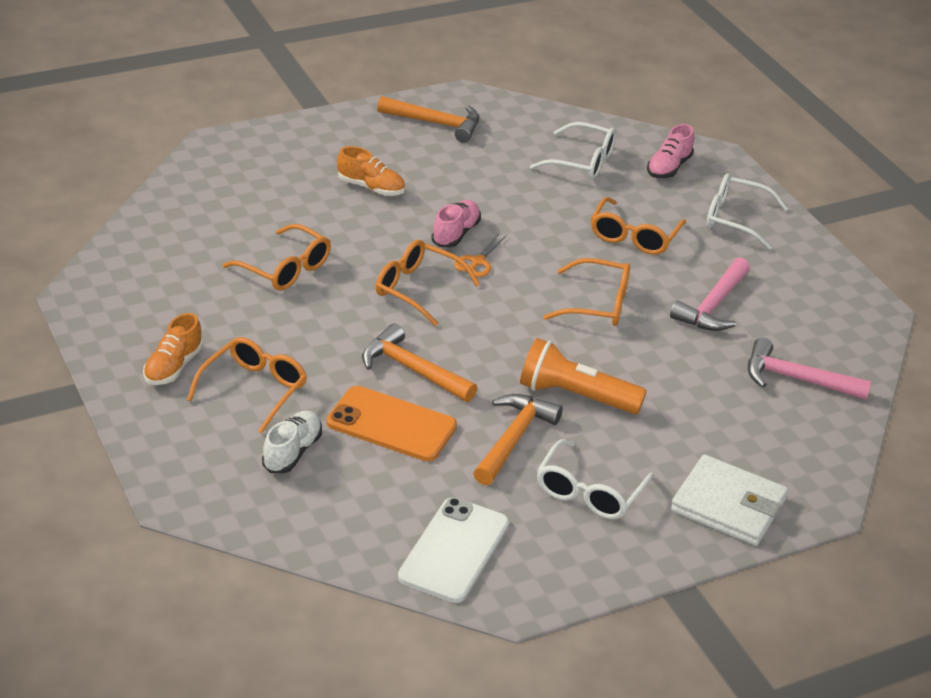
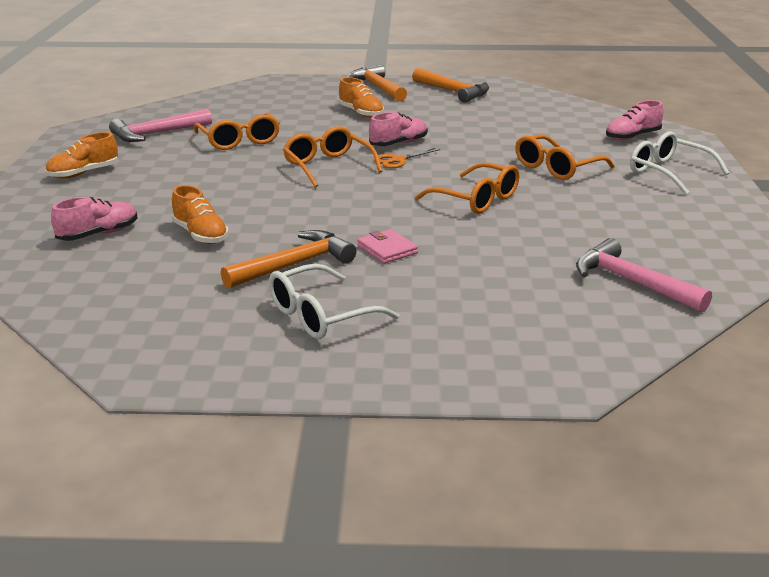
camera: 30 degrees right, 10 degrees down
orange glasses [187,337,307,434] -> none
white shoe [262,411,322,473] -> pink shoe [51,197,137,241]
orange phone [327,386,457,461] -> orange shoe [172,185,229,244]
orange hammer [362,324,477,402] -> orange hammer moved to [347,64,407,101]
white phone [398,497,509,603] -> none
orange flashlight [520,338,647,414] -> pink wallet [357,229,418,264]
white glasses [530,122,616,180] -> none
pink hammer [670,257,750,331] -> pink hammer moved to [109,109,212,142]
white wallet [671,454,788,546] -> none

